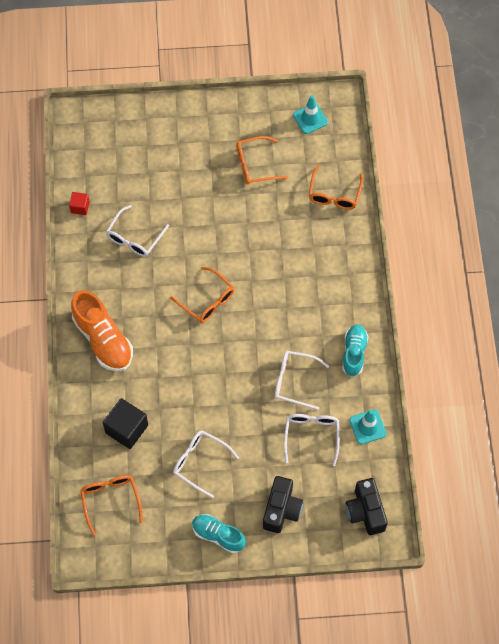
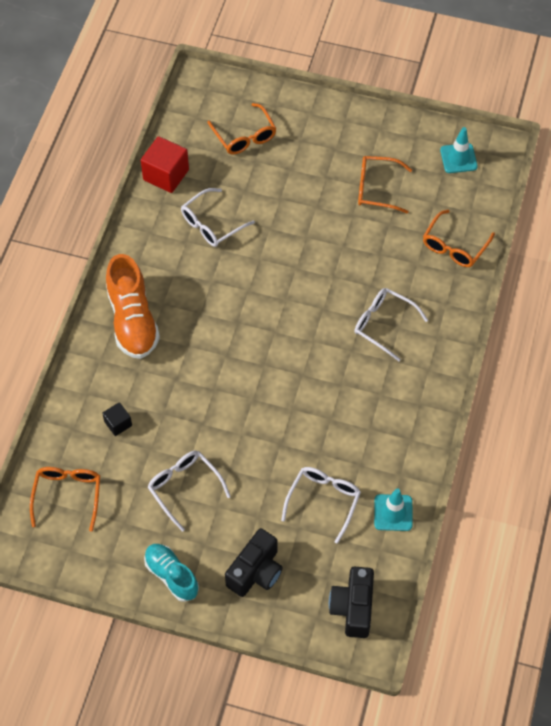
camera: 20 degrees right, 5 degrees down
red cube [69,192,90,215] -> red cube [141,136,189,193], size x1.83
black cube [103,398,148,449] -> black cube [102,402,132,436], size x0.55
orange glasses [170,267,234,323] -> orange glasses moved to [207,103,277,155]
white glasses [274,351,329,410] -> white glasses moved to [354,288,428,361]
turquoise shoe [342,325,368,377] -> none

